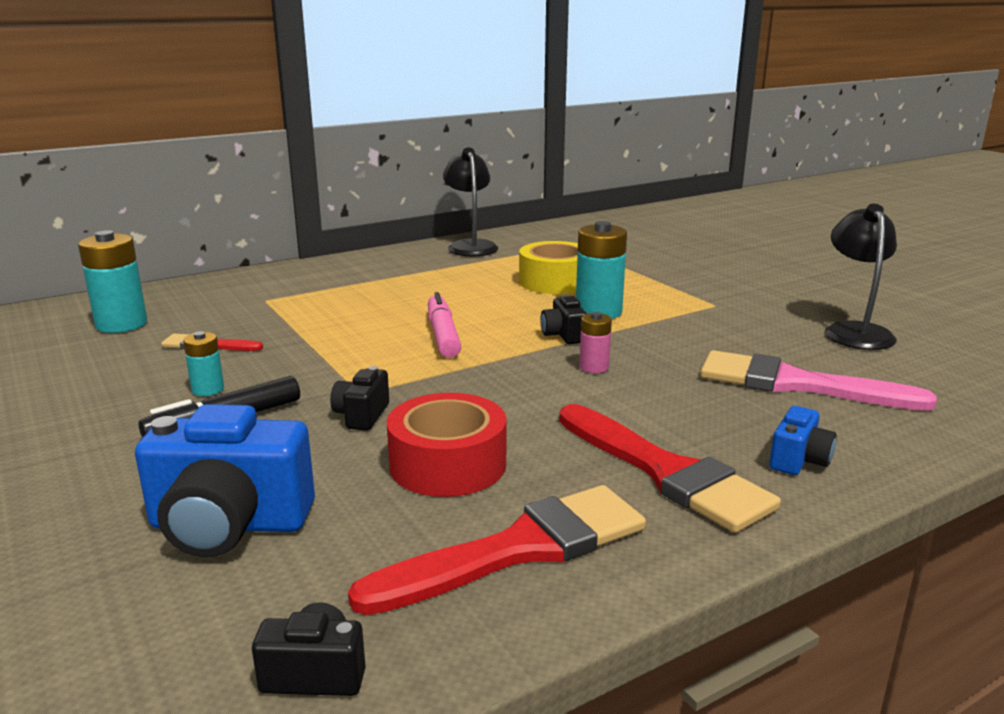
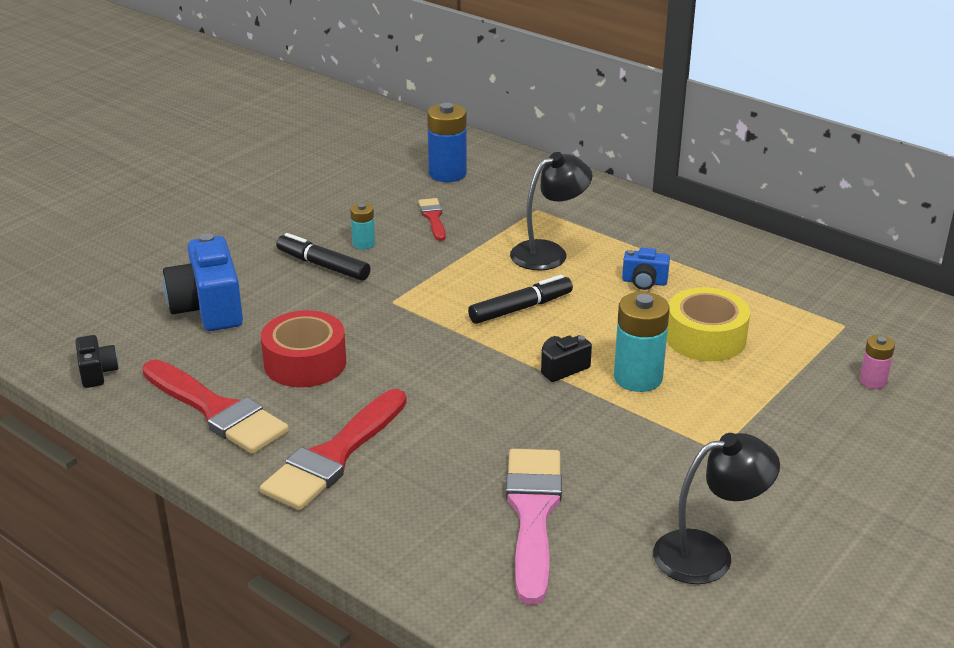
camera: 70 degrees right, 10 degrees up
turquoise battery [78,230,147,333] -> blue battery [427,103,467,182]
black camera [330,366,389,431] -> none
pink marker [428,292,461,358] -> black marker [468,275,573,324]
black lamp [443,148,498,257] -> black lamp moved to [510,152,592,270]
pink battery [579,312,612,373] -> pink battery moved to [860,335,895,389]
blue camera [769,406,837,475] -> blue camera moved to [622,248,670,290]

